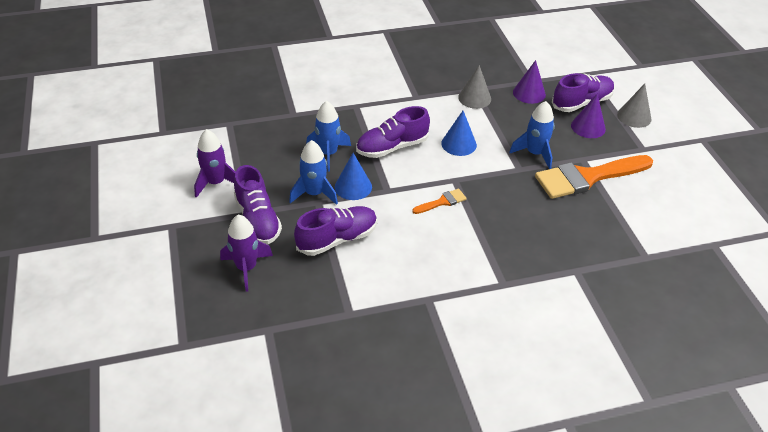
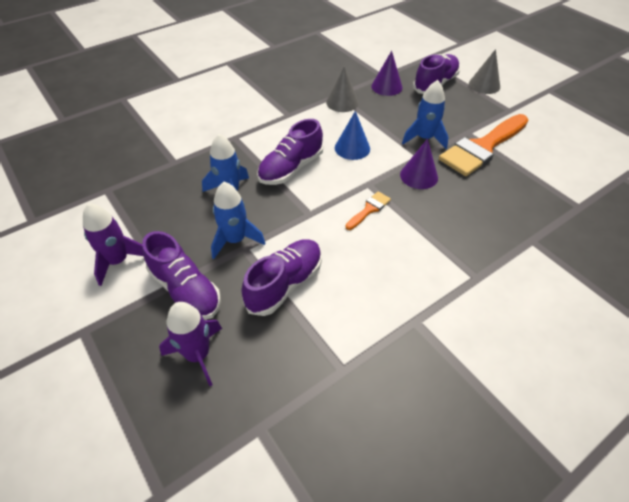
camera: 20 degrees left, 5 degrees up
blue cone [335,153,372,200] -> none
purple cone [571,94,606,138] -> purple cone moved to [400,139,438,189]

